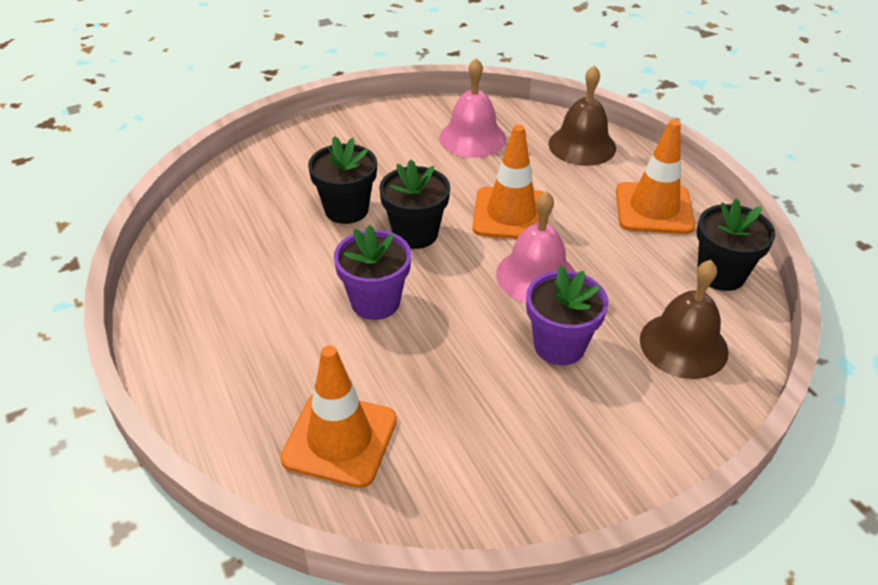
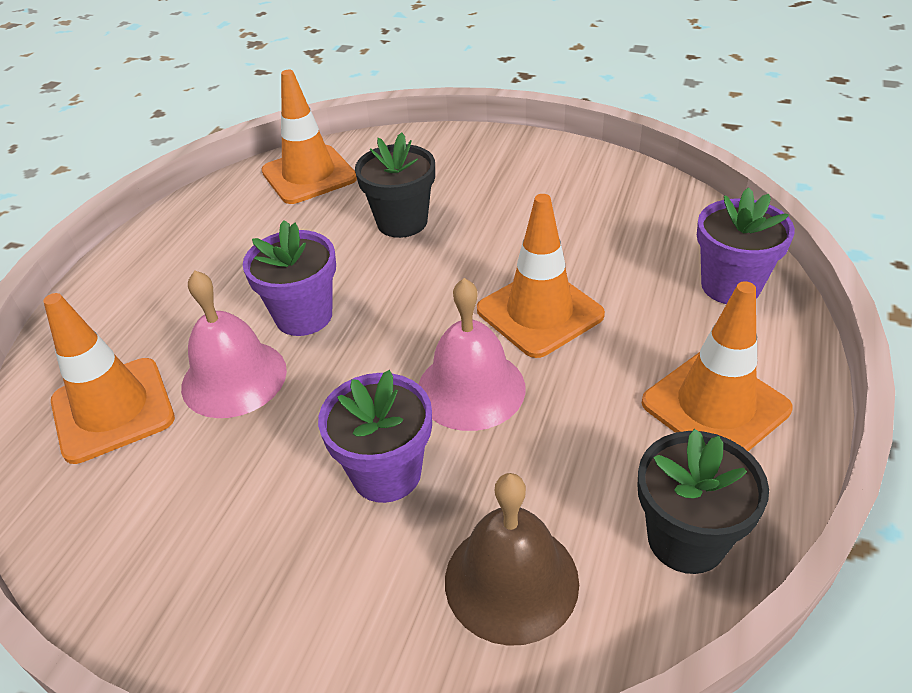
camera: 50 degrees right, 0 degrees up
black flower pot [379,159,450,249] -> none
pink bell [439,58,506,158] -> pink bell moved to [181,270,287,418]
brown bell [548,65,616,166] -> purple flower pot [697,187,795,304]
none -> orange traffic cone [262,70,357,204]

